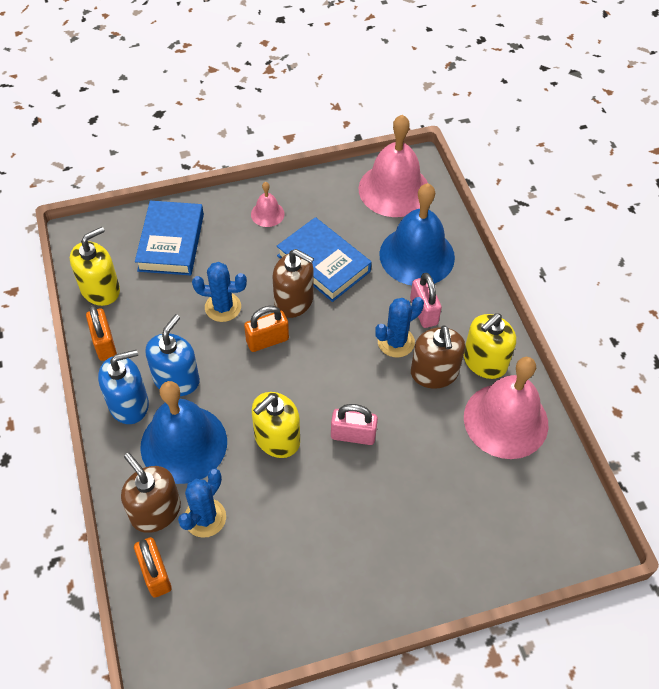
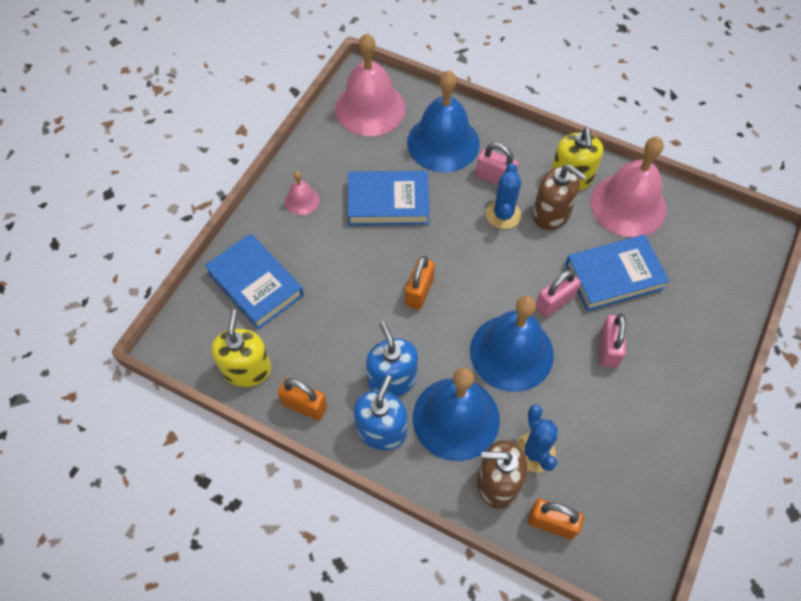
camera: 45 degrees left, 5 degrees up
blue cactus [192,262,247,322] -> none
yellow soap dispenser [252,392,300,458] -> blue bell [470,296,554,392]
brown soap dispenser [273,249,314,318] -> none
none -> blue book [565,235,669,311]
none -> pink padlock [600,314,626,368]

